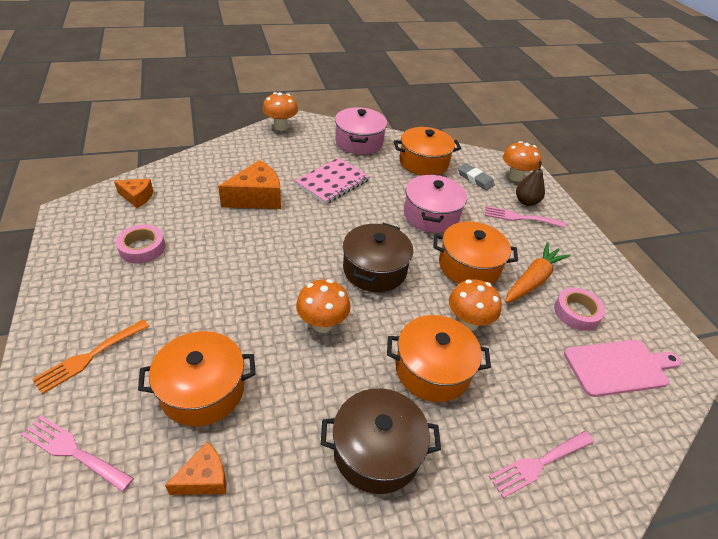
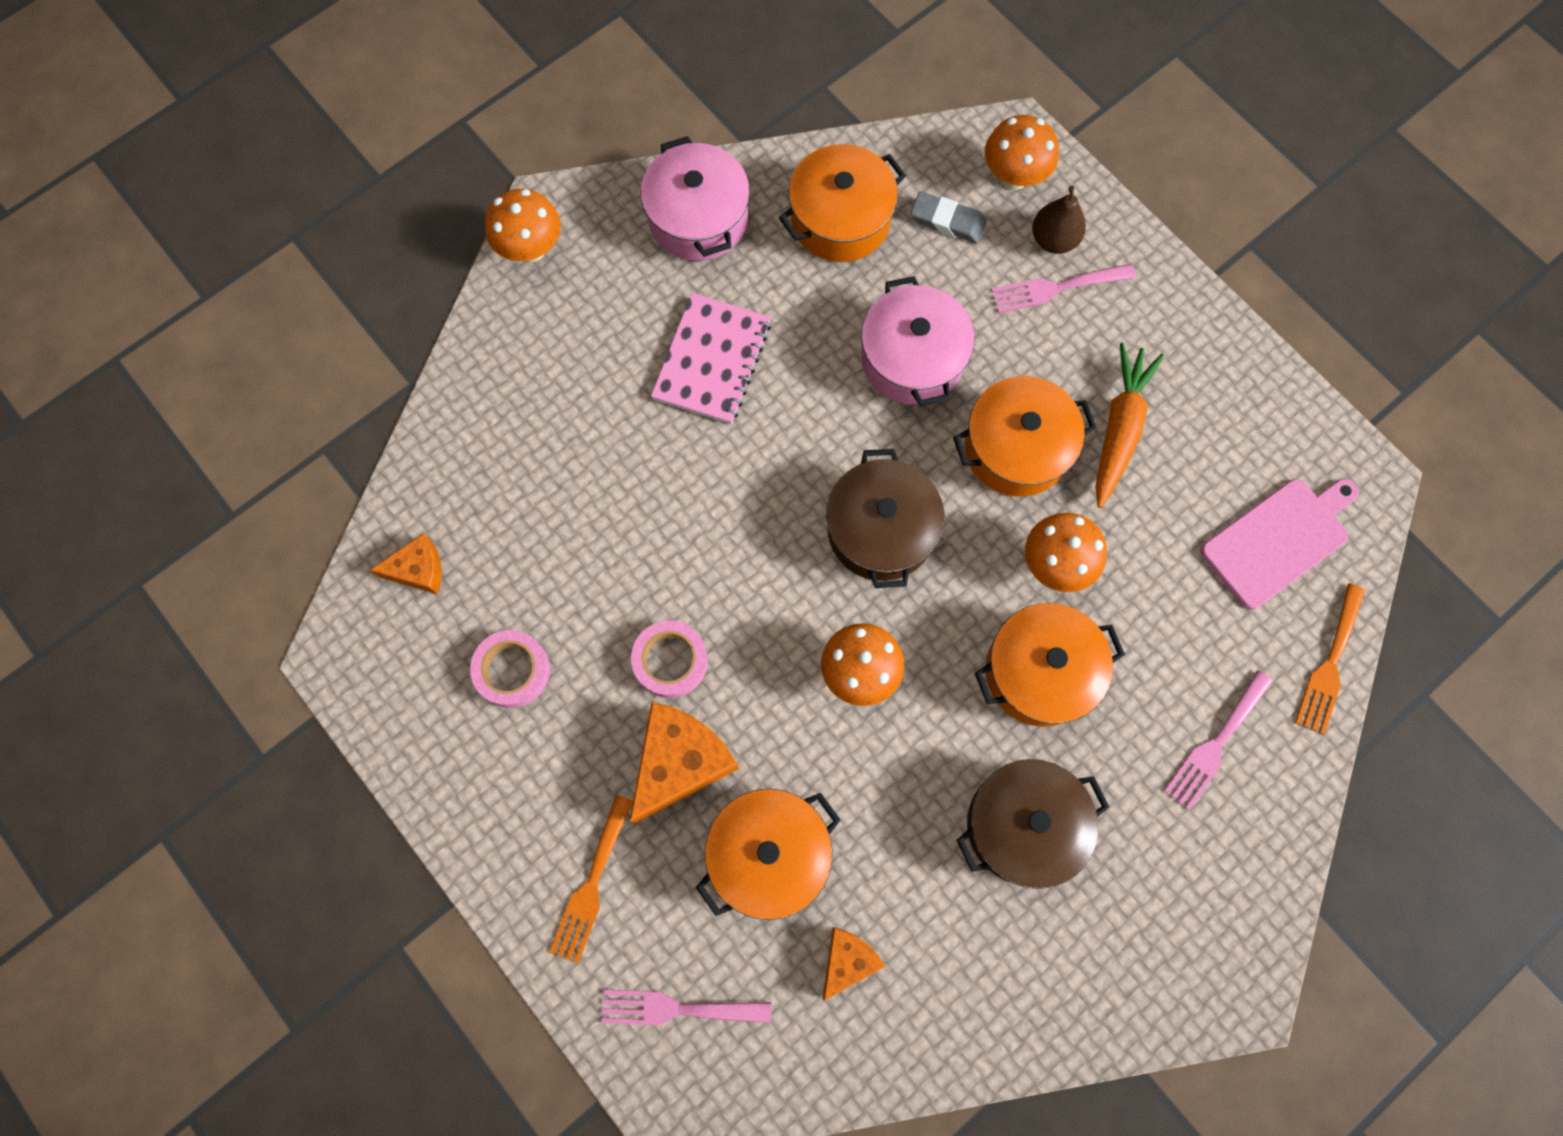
camera: 20 degrees left, 30 degrees up
orange cheese [218,160,281,209] -> orange cheese moved to [630,702,739,823]
pink tape [554,287,605,331] -> pink tape moved to [631,620,708,698]
none -> orange fork [1295,583,1365,735]

